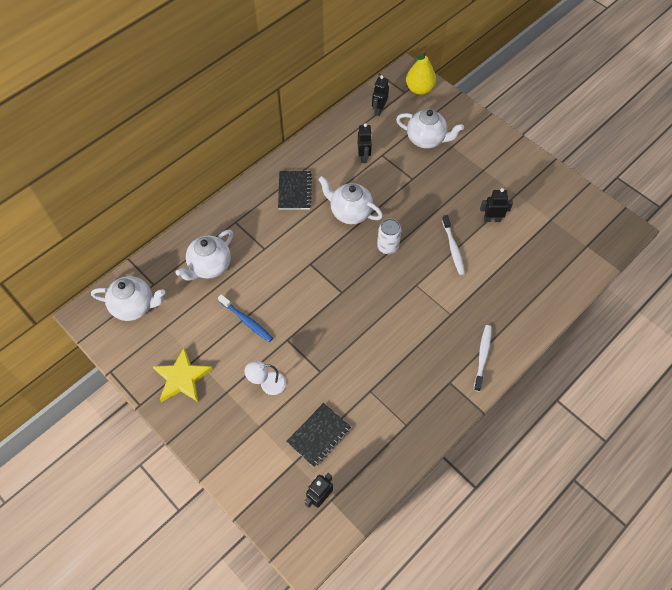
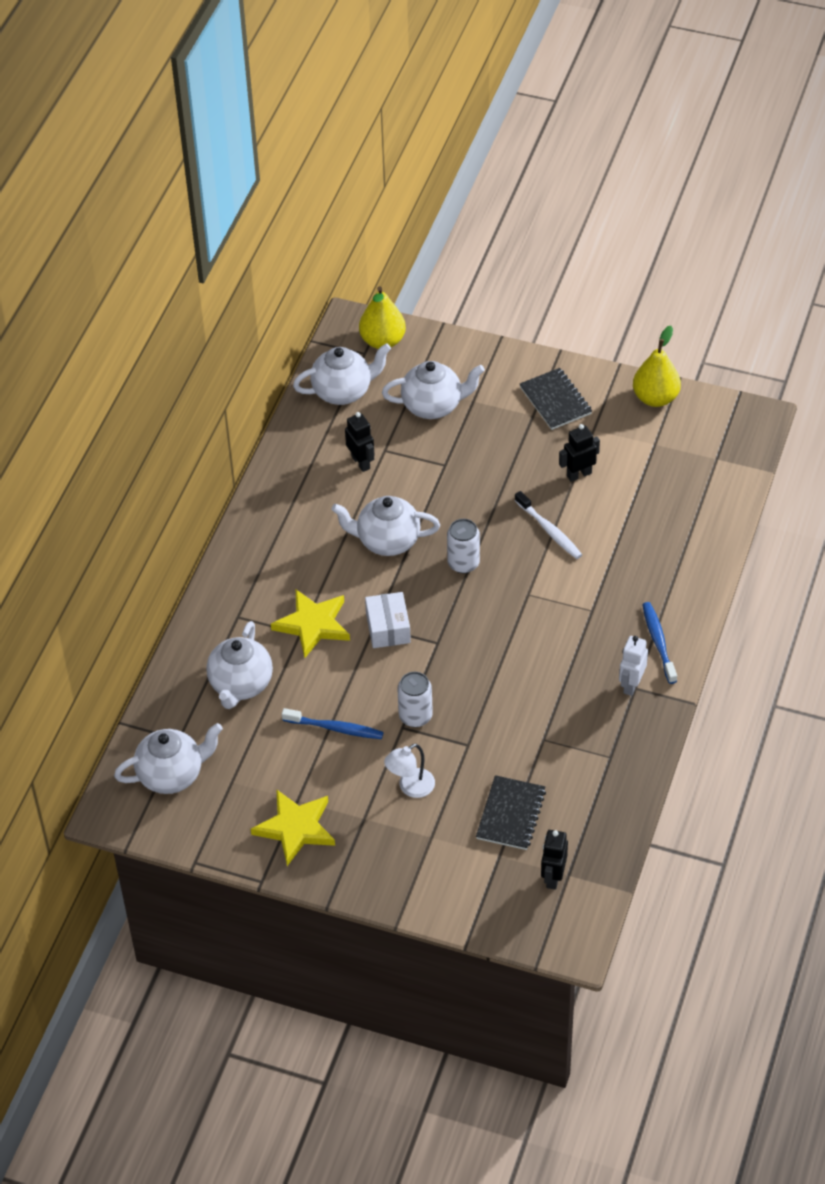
camera: 25 degrees left, 10 degrees down
black notebook [278,171,312,210] -> black notebook moved to [520,368,592,430]
black robot [372,75,389,116] -> white teapot [293,343,391,405]
white toothbrush [474,325,492,392] -> blue toothbrush [642,602,677,684]
none -> yellow star [271,590,350,658]
none -> white box [365,592,411,648]
none -> white can [397,672,433,727]
none -> white robot [619,636,648,696]
none -> yellow pear [633,326,681,407]

